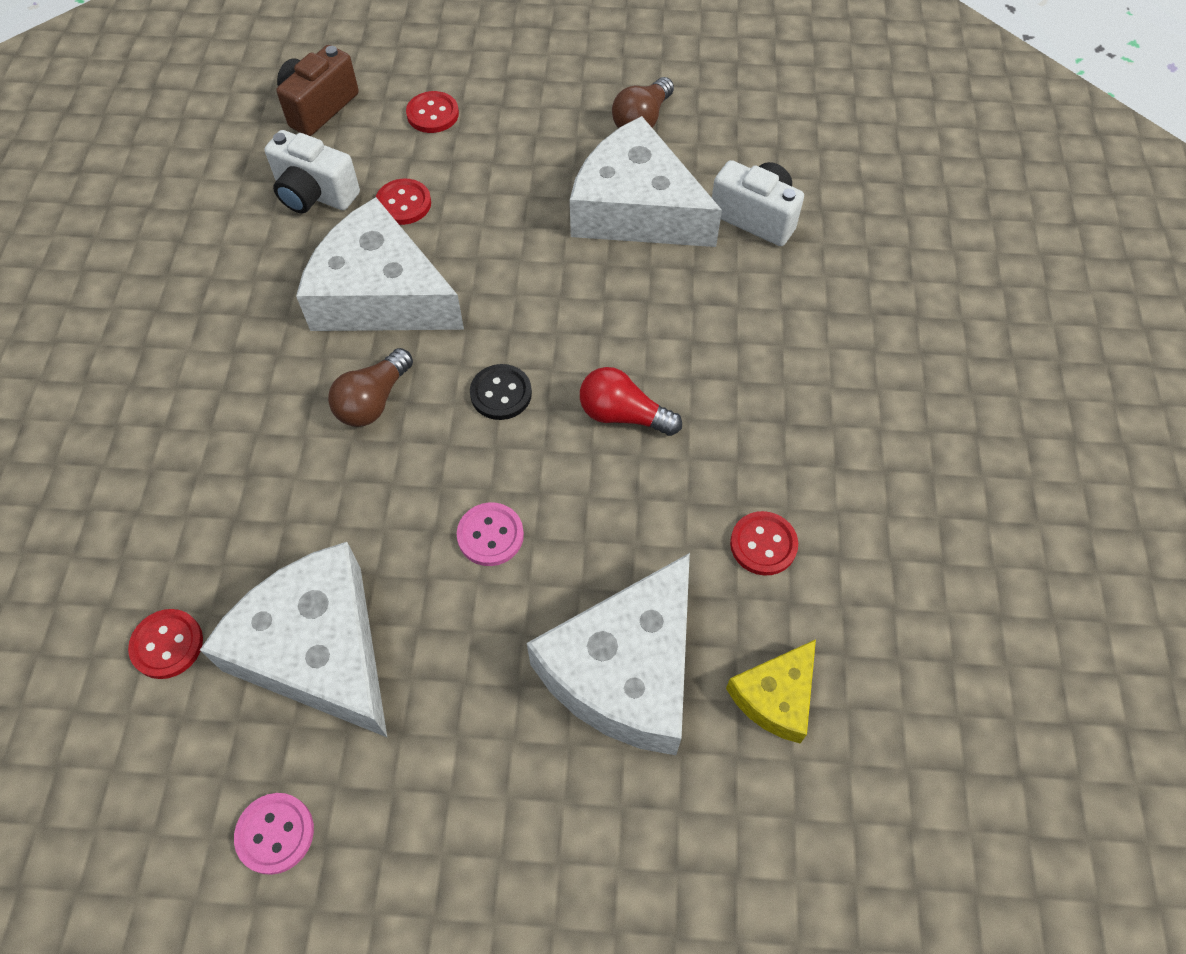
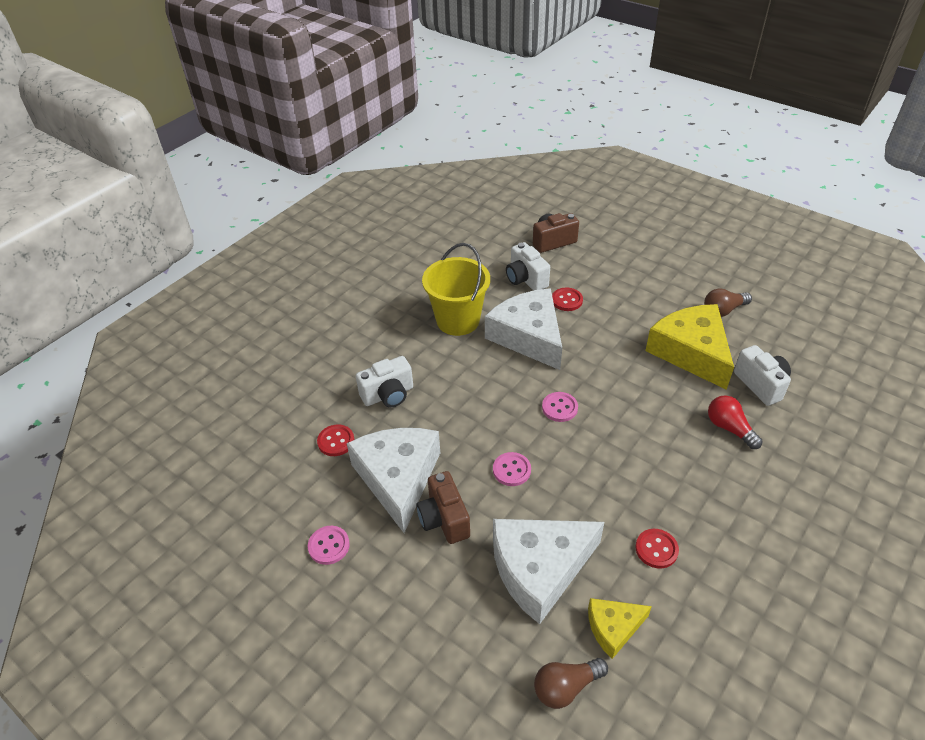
camera: 35 degrees right, 15 degrees down
brown light bulb [328,348,413,427] -> brown light bulb moved to [534,658,608,709]
red button [406,91,459,133] -> none
black button [470,364,532,420] -> pink button [542,392,578,422]
white cheese [570,116,722,247] -> yellow cheese [645,304,734,390]
red light bulb [580,367,682,436] -> red light bulb moved to [708,395,763,449]
none -> white camera [356,356,413,407]
none -> brown camera [416,471,470,544]
none -> yellow bucket [422,243,490,336]

